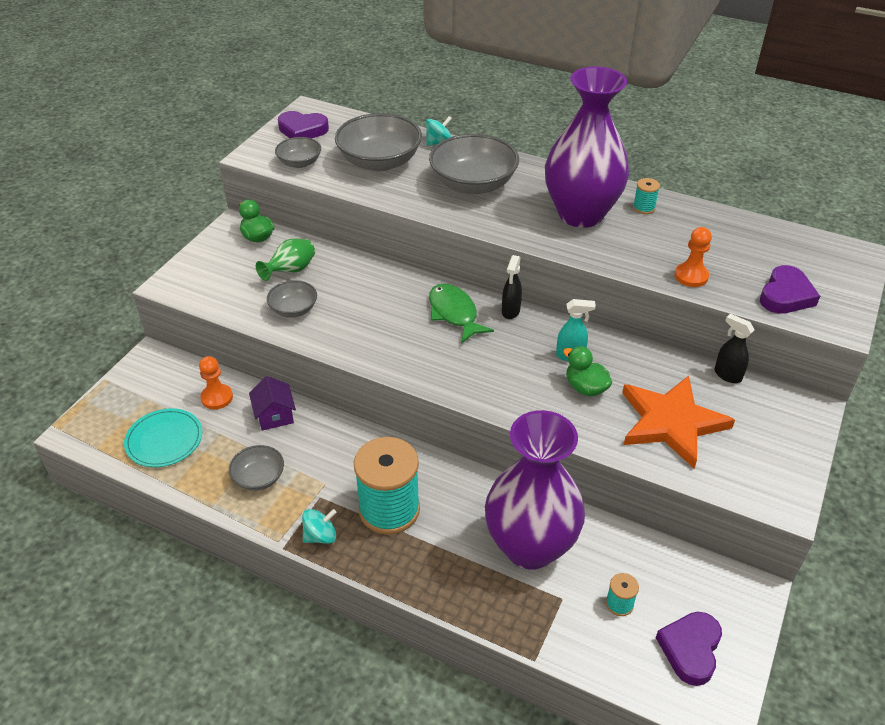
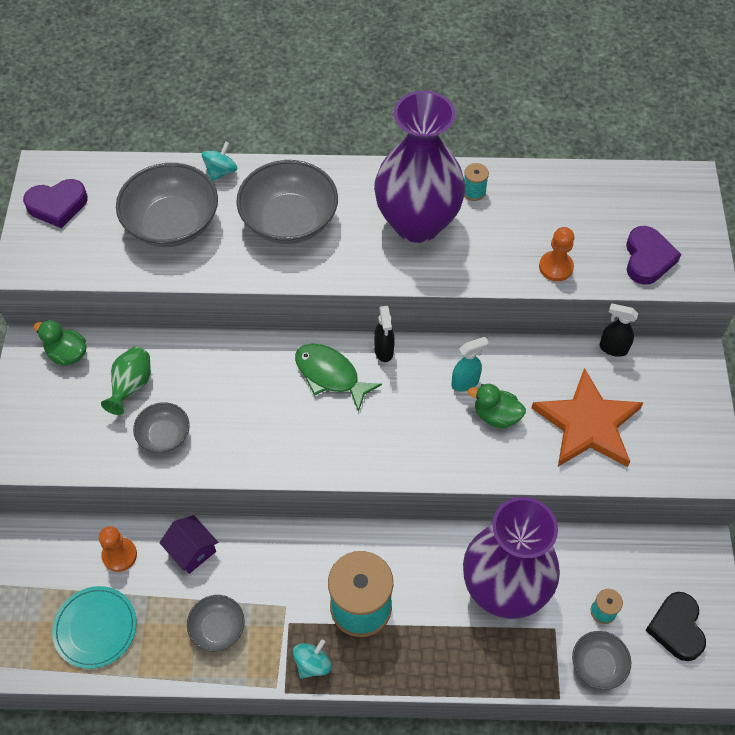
camera: 25 degrees left, 15 degrees up
grey bowl [275,137,321,168] -> grey bowl moved to [572,631,631,690]
purple heart [656,612,722,686] -> black heart [645,592,706,661]

